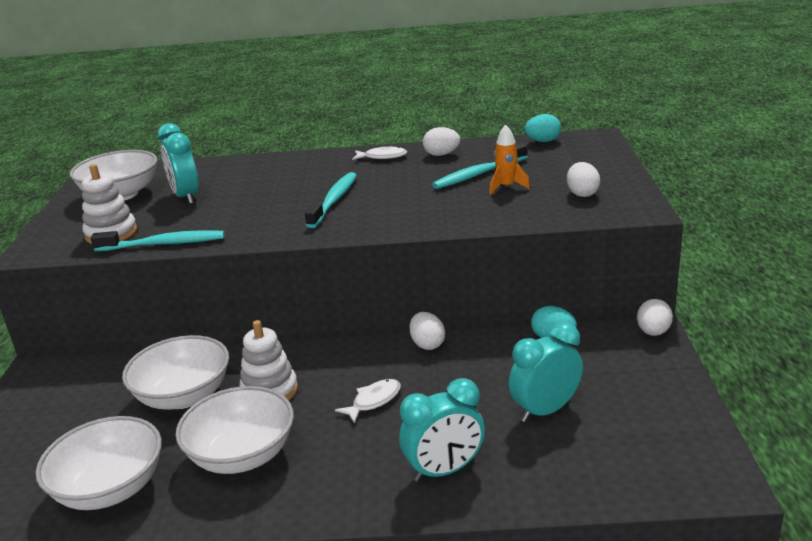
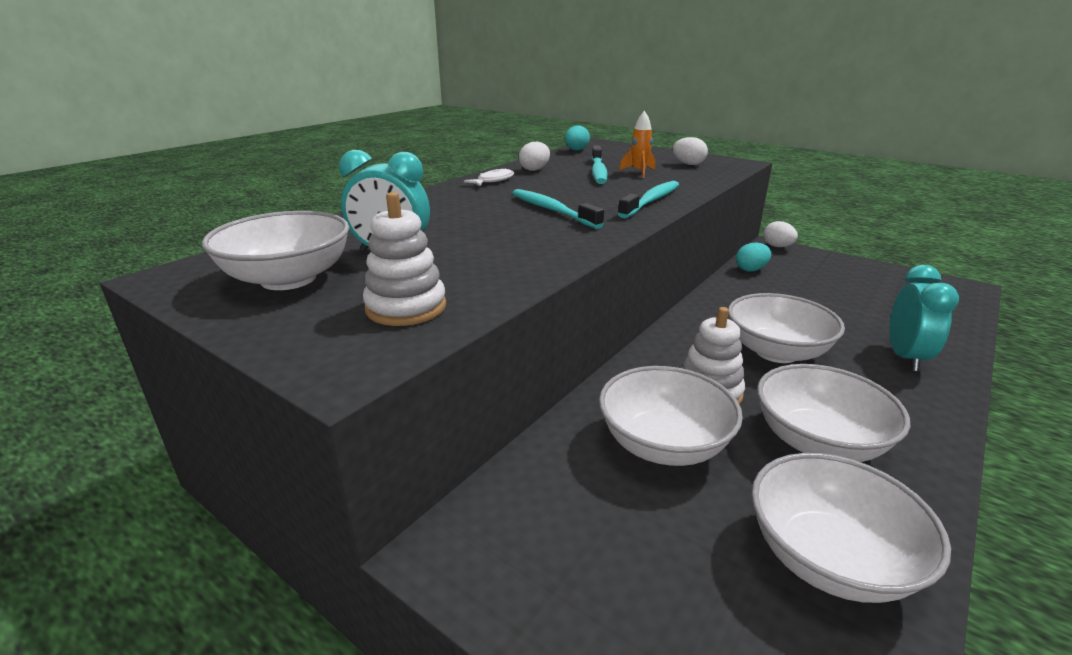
camera: 55 degrees left, 0 degrees up
turquoise toothbrush [91,230,225,251] -> turquoise toothbrush moved to [618,181,679,218]
white fish [335,379,401,423] -> white bowl [728,293,845,363]
white egg [410,312,445,350] -> none
turquoise clock [509,322,583,422] -> none

